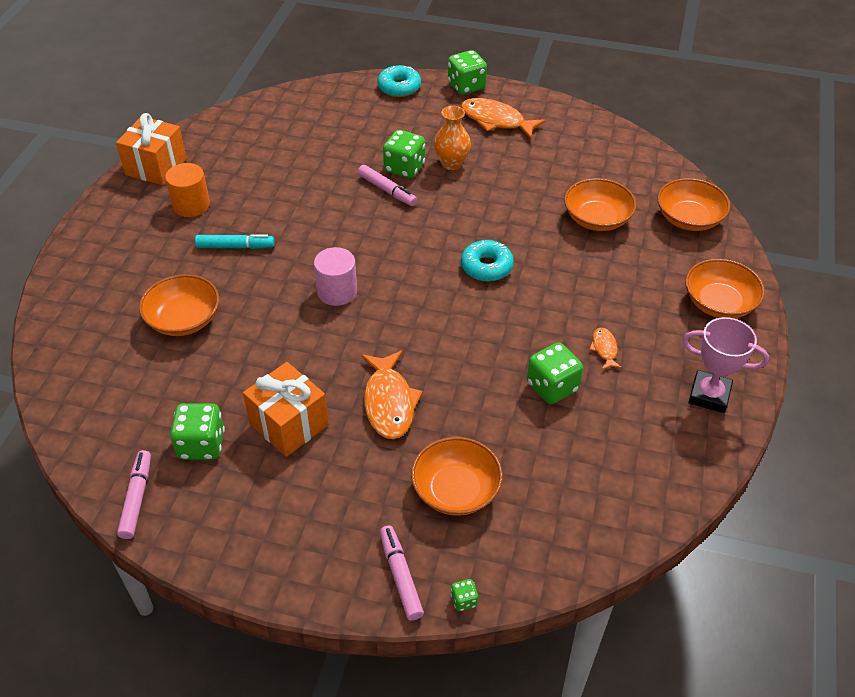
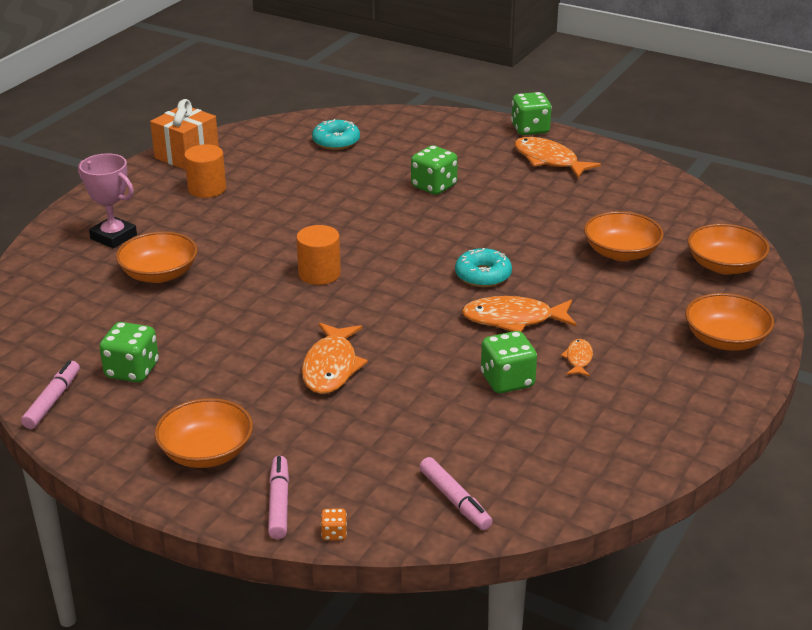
camera: 15 degrees right, 15 degrees down
turquoise marker [195,234,274,249] -> none
orange gift [243,362,329,457] -> none
pink cylinder [314,247,357,306] -> orange cylinder [296,225,341,285]
pink marker [358,165,417,206] -> pink marker moved to [419,457,493,530]
turquoise donut [377,65,421,97] -> turquoise donut moved to [312,119,360,150]
orange bowl [411,437,503,516] -> orange bowl moved to [154,398,253,468]
orange vase [434,106,471,170] -> none
green dice [451,579,478,611] -> orange dice [321,508,347,541]
pink trophy [682,317,769,413] -> pink trophy moved to [78,154,137,248]
none -> orange fish [462,296,576,332]

